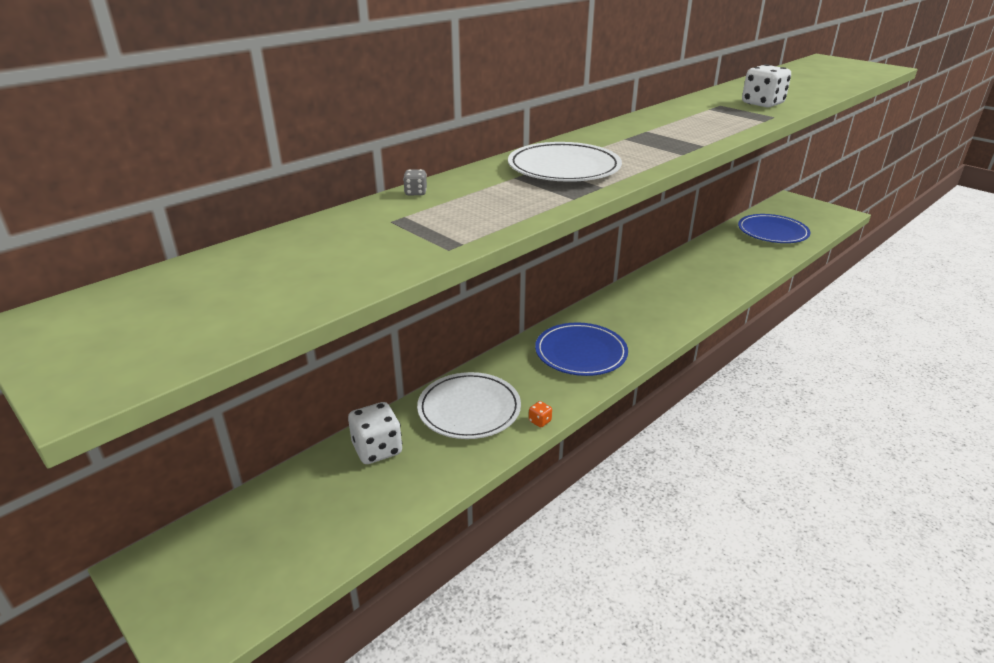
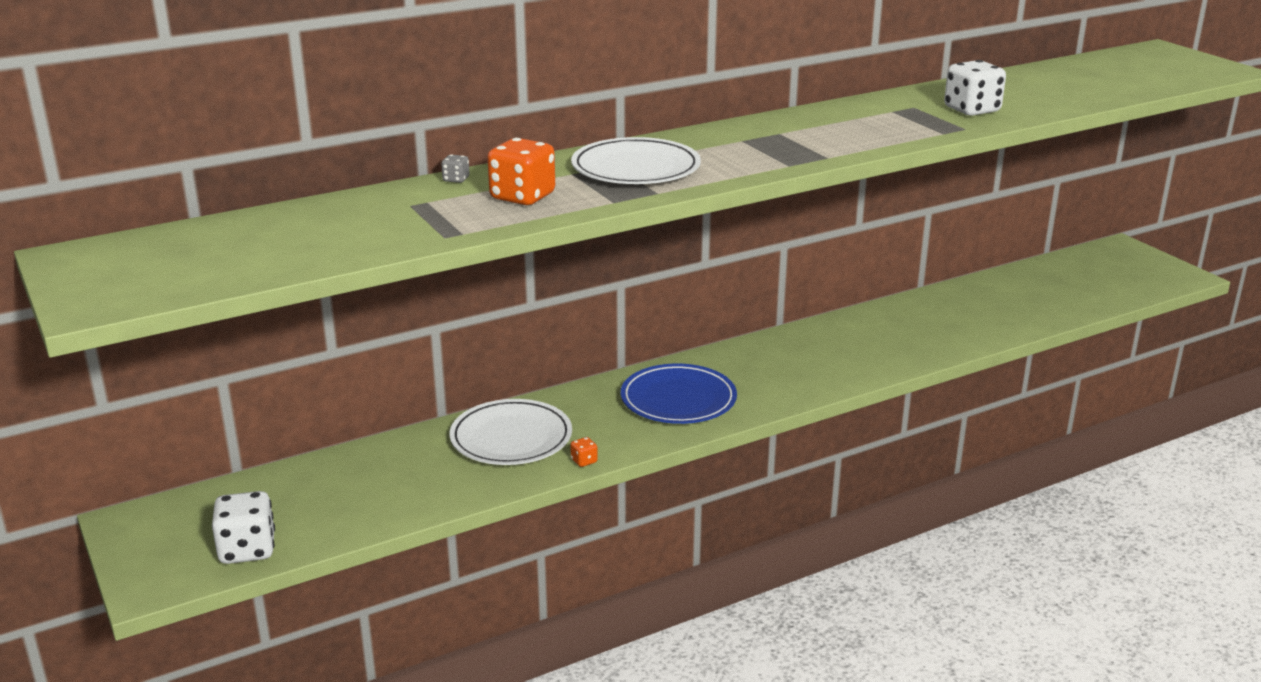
camera: 15 degrees right, 5 degrees down
white dice [348,402,402,464] -> white dice moved to [212,491,275,564]
blue plate [738,214,811,243] -> none
none -> orange dice [487,138,555,205]

